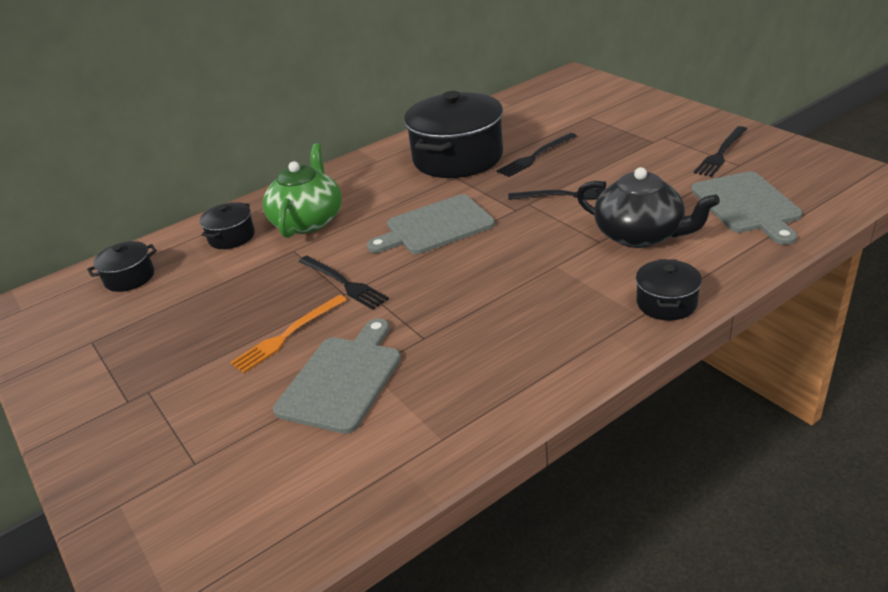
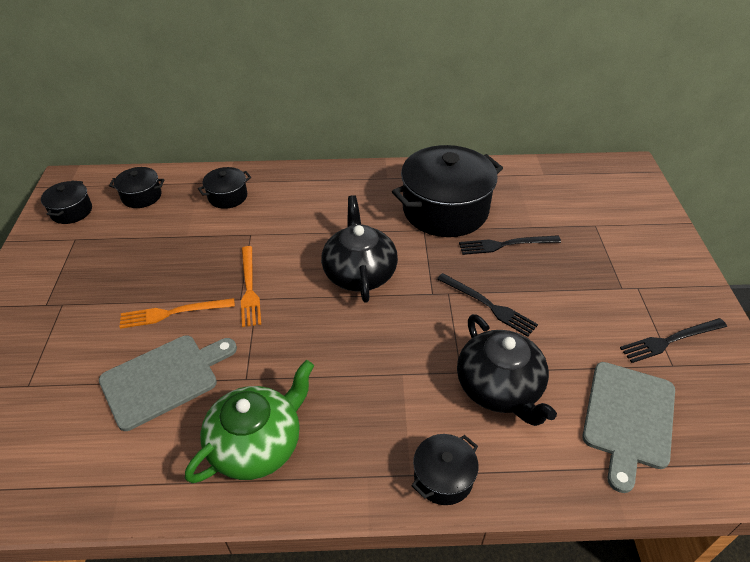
camera: 30 degrees right, 10 degrees up
green teapot [263,143,342,238] -> green teapot moved to [185,360,314,483]
black fork [299,256,389,310] -> orange fork [241,246,261,327]
grey cutting board [367,194,495,254] -> black teapot [321,195,398,303]
none -> black pot [41,180,92,224]

